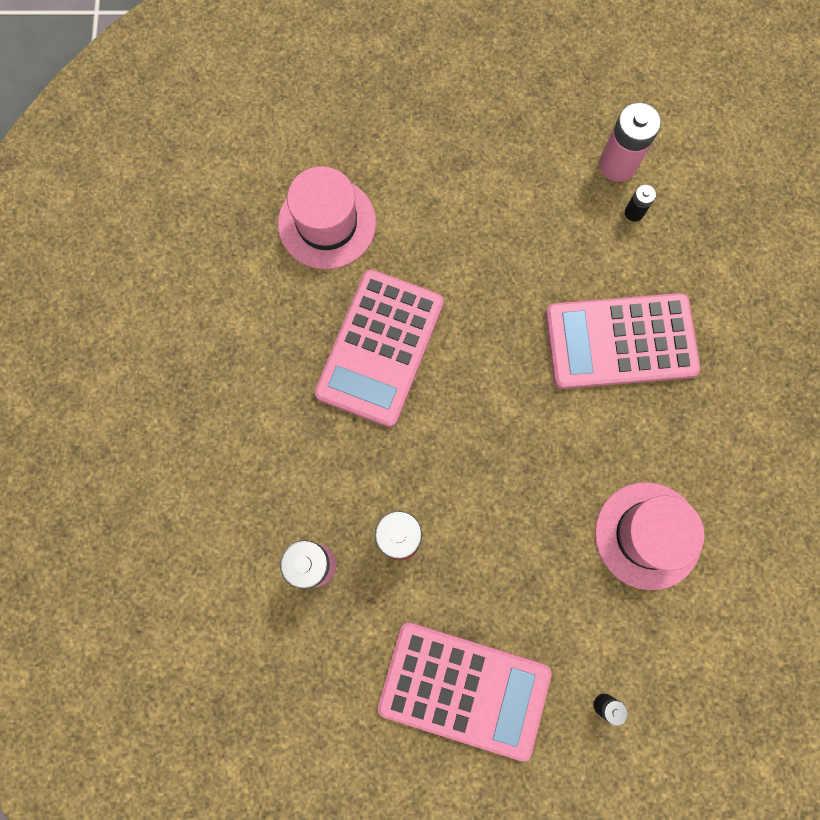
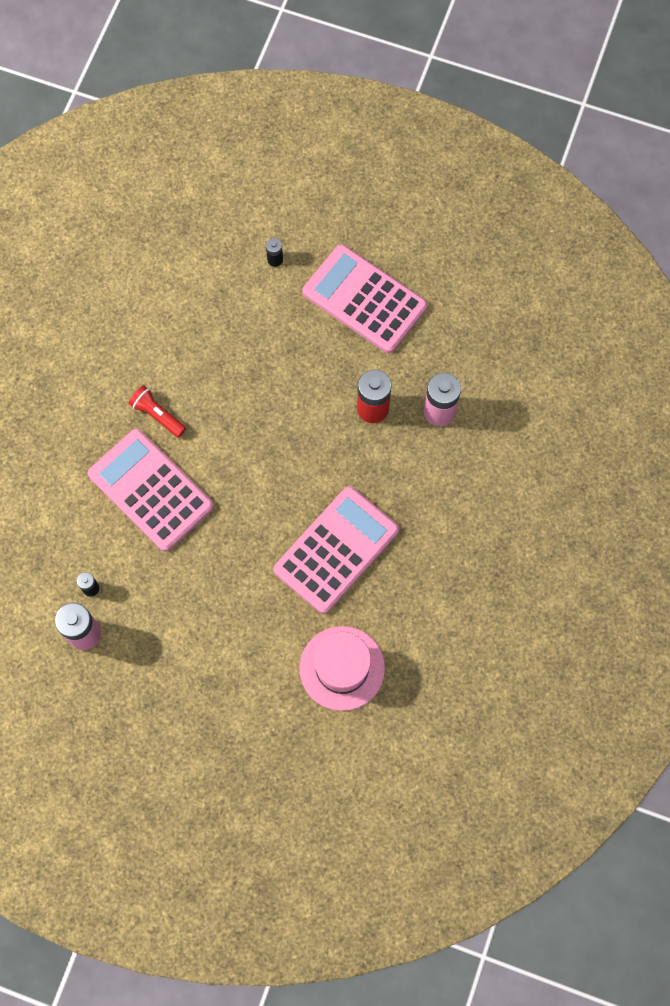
camera: 160 degrees left, 5 degrees down
pink calculator [545,293,700,389] -> pink calculator turned 150 degrees counterclockwise [88,429,214,552]
pink hat [595,482,705,590] -> none
none -> red flashlight [128,385,186,438]

